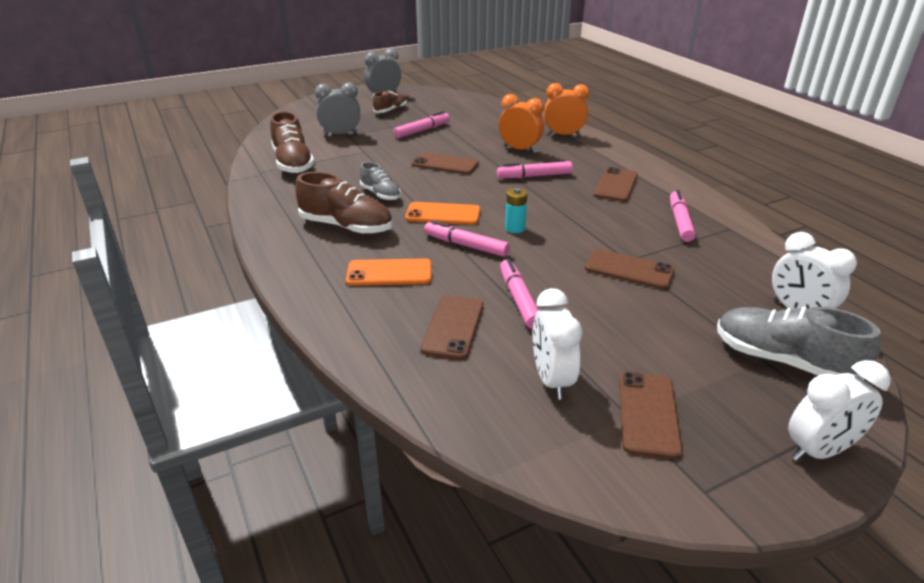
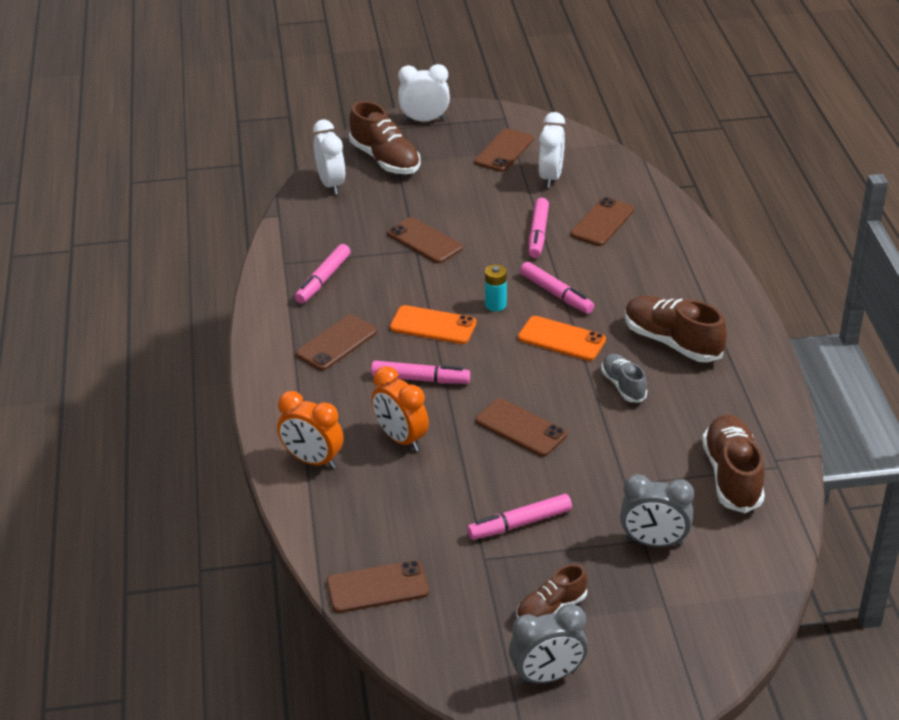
camera: 160 degrees left, 5 degrees up
orange phone [346,258,432,286] -> orange phone moved to [390,305,477,344]
grey shoe [717,306,881,379] -> brown shoe [349,101,421,174]
none -> brown phone [327,560,429,613]

